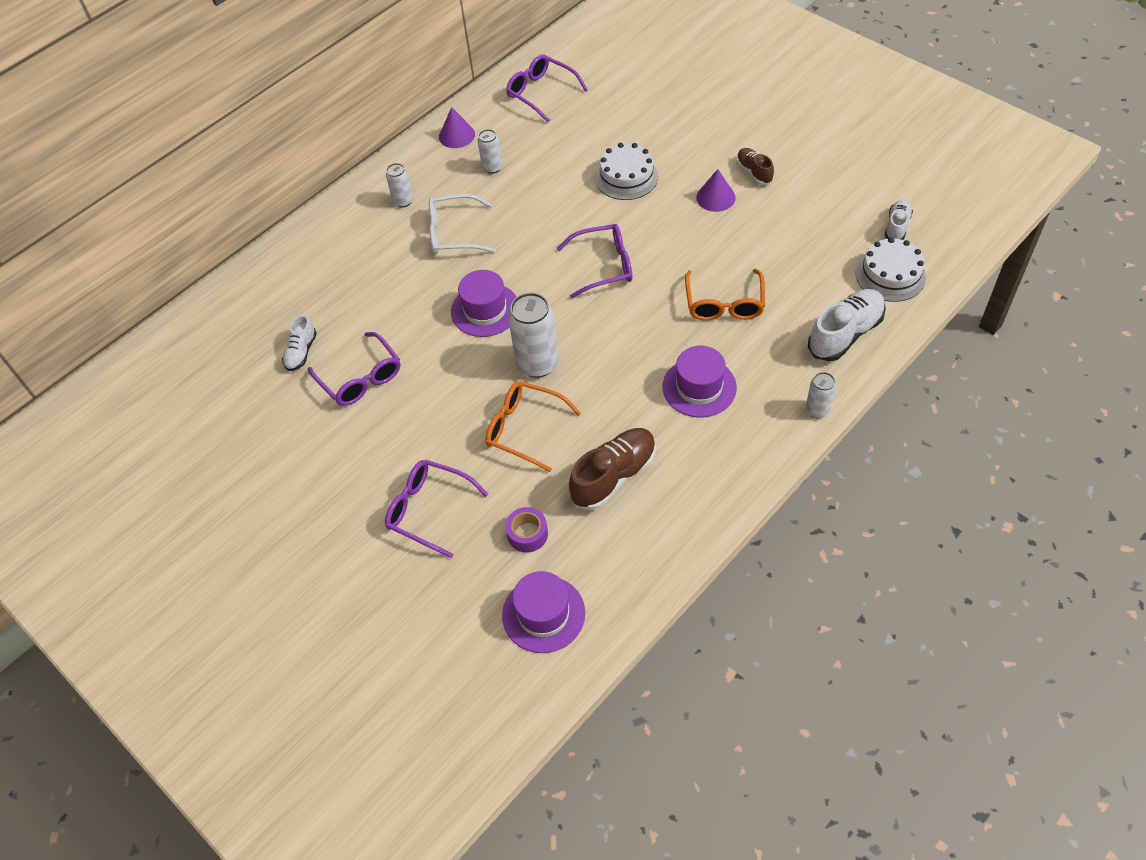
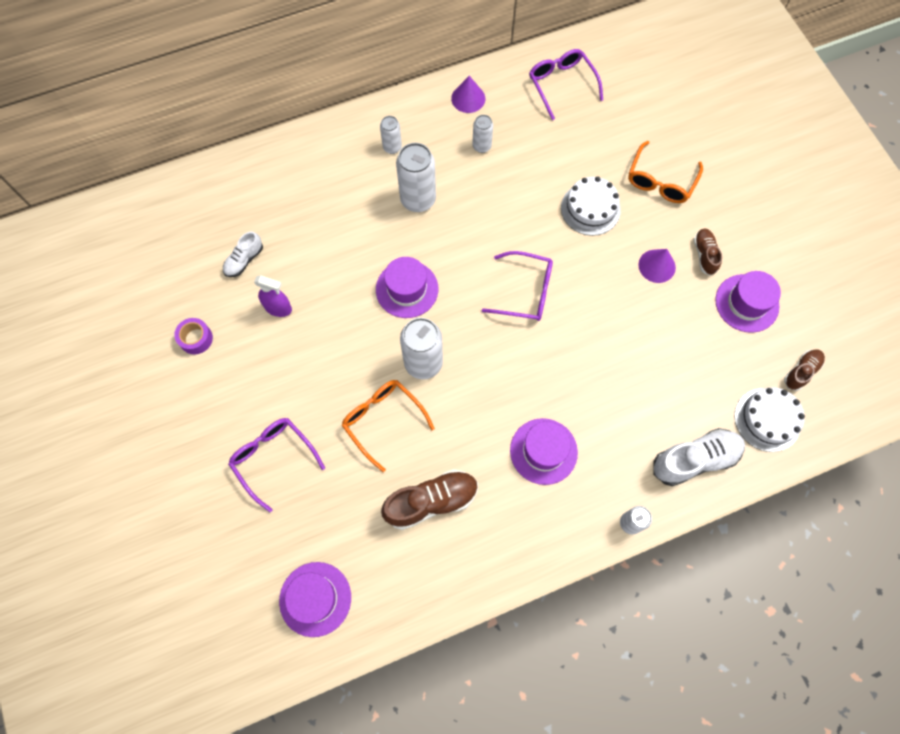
camera: 20 degrees right, 15 degrees up
purple glasses [308,332,400,406] -> purple spray bottle [254,275,292,317]
white glasses [429,194,496,254] -> white can [396,143,436,212]
purple tape [505,507,548,553] -> purple tape moved to [174,318,213,354]
orange glasses [685,269,765,321] -> orange glasses moved to [628,141,703,203]
white shoe [885,200,913,240] -> brown shoe [784,349,825,391]
none -> purple hat [715,271,781,333]

